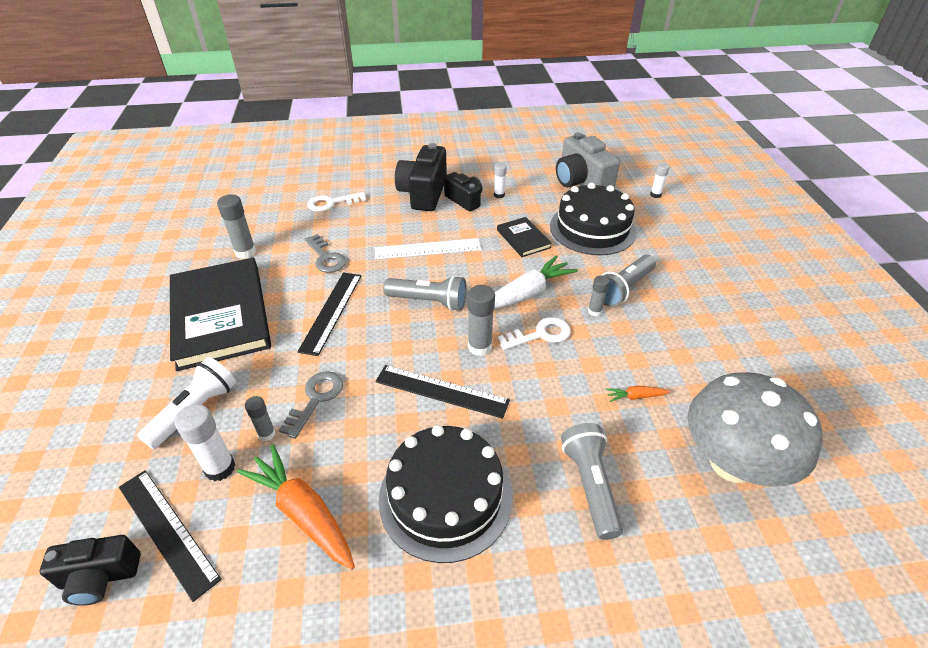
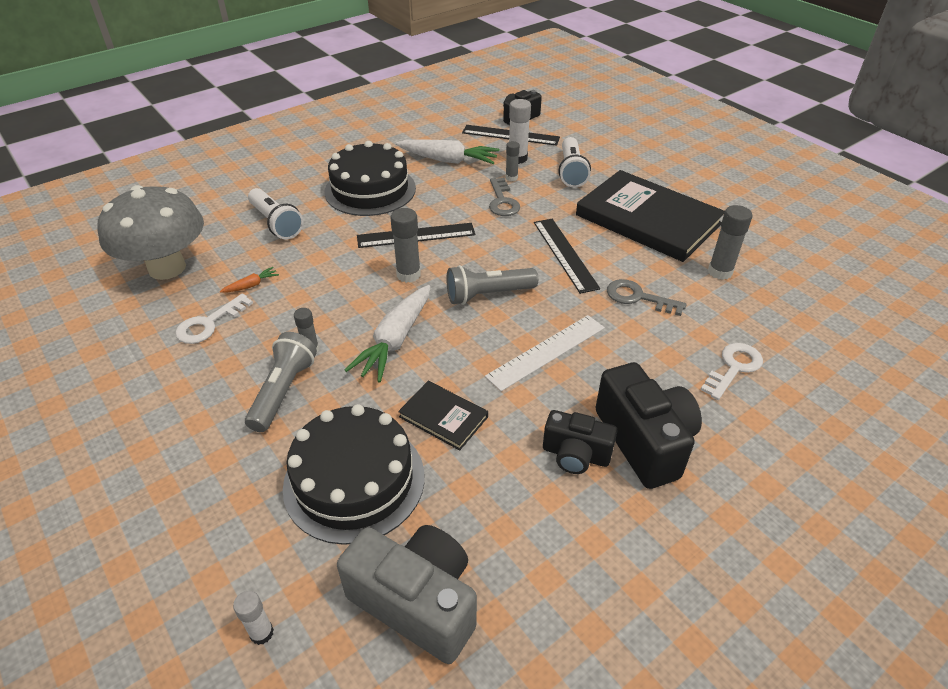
camera: 150 degrees right, 0 degrees up
orange carrot [237,444,355,569] -> white carrot [396,139,500,164]
white glue stick [494,163,507,198] -> none
white key [498,317,571,350] -> white key moved to [175,294,253,344]
grey flashlight [561,423,623,540] -> white flashlight [248,188,304,239]

